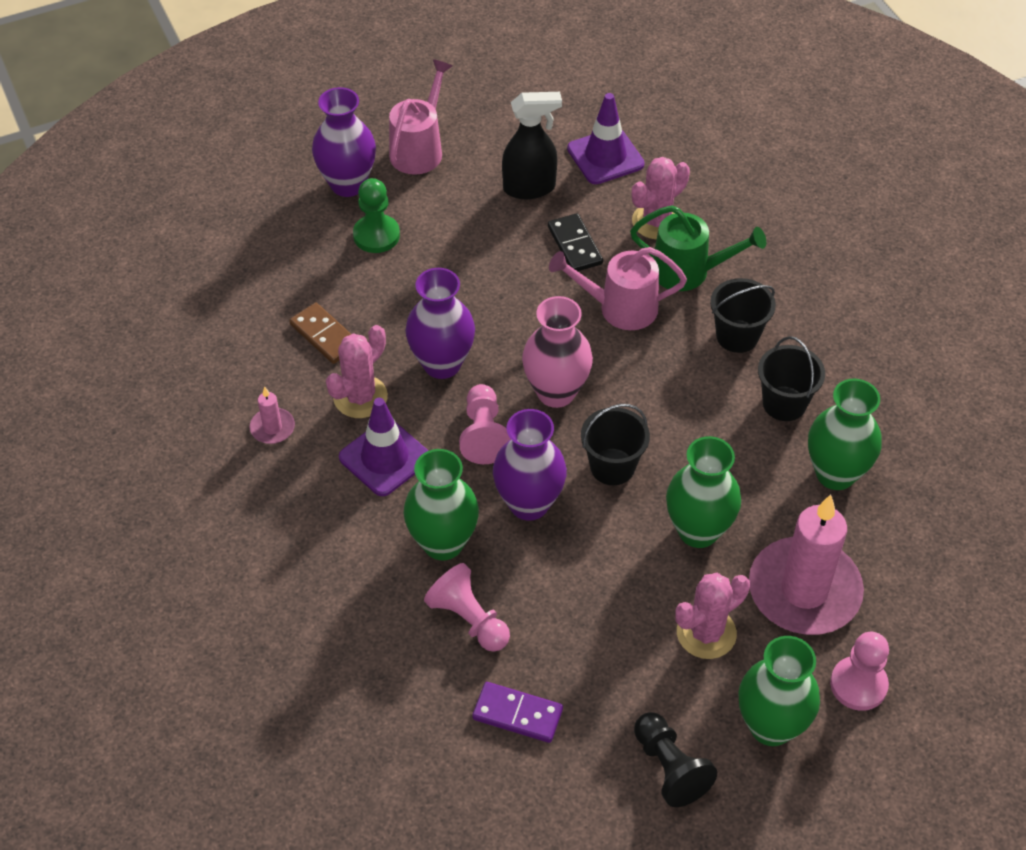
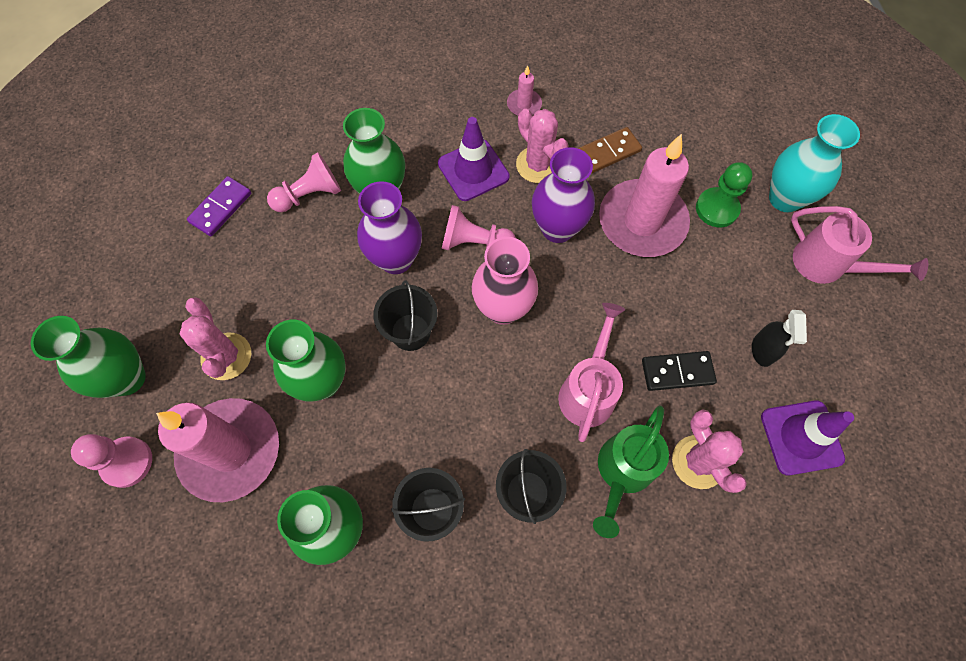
camera: 105 degrees right, 15 degrees up
purple vase [312,87,376,197] -> turquoise vase [769,114,860,212]
black spray bottle [502,92,562,199] -> black spray bottle [752,310,807,367], size x0.67
black pawn [634,712,717,807] -> none
none -> pink candle [599,134,690,257]

